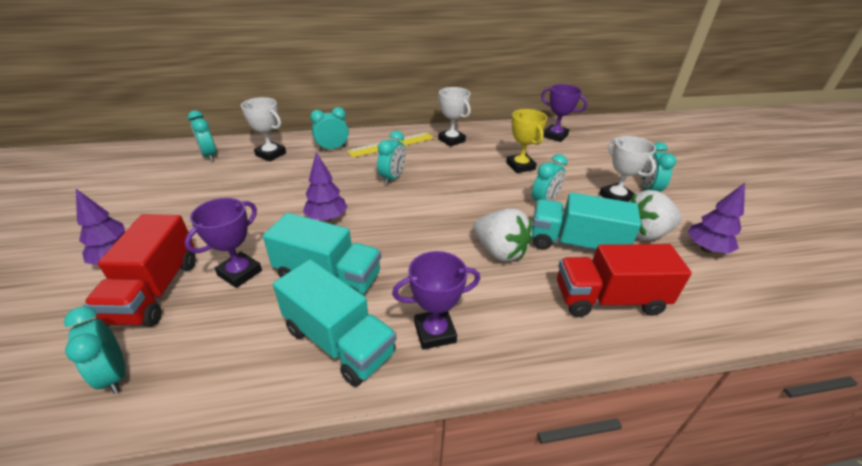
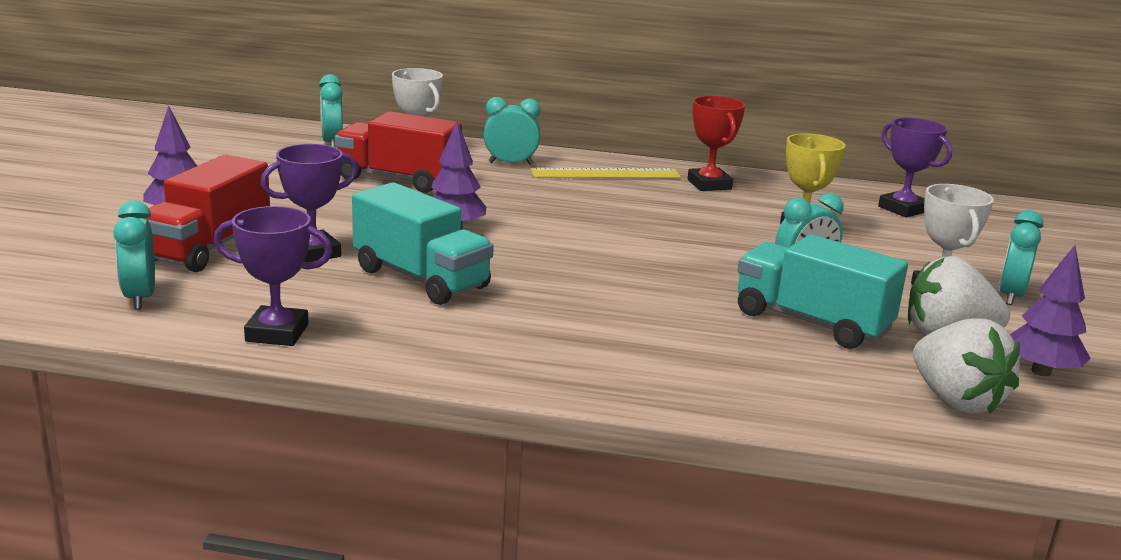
camera: 20 degrees right, 15 degrees down
turquoise truck [273,259,396,387] -> none
turquoise clock [377,131,406,185] -> none
purple trophy [392,251,480,350] -> purple trophy moved to [214,206,332,346]
white trophy [438,87,471,147] -> red trophy [688,96,745,191]
white strawberry [473,208,532,262] -> white strawberry moved to [913,318,1020,414]
red truck [557,244,692,317] -> red truck moved to [335,111,462,193]

